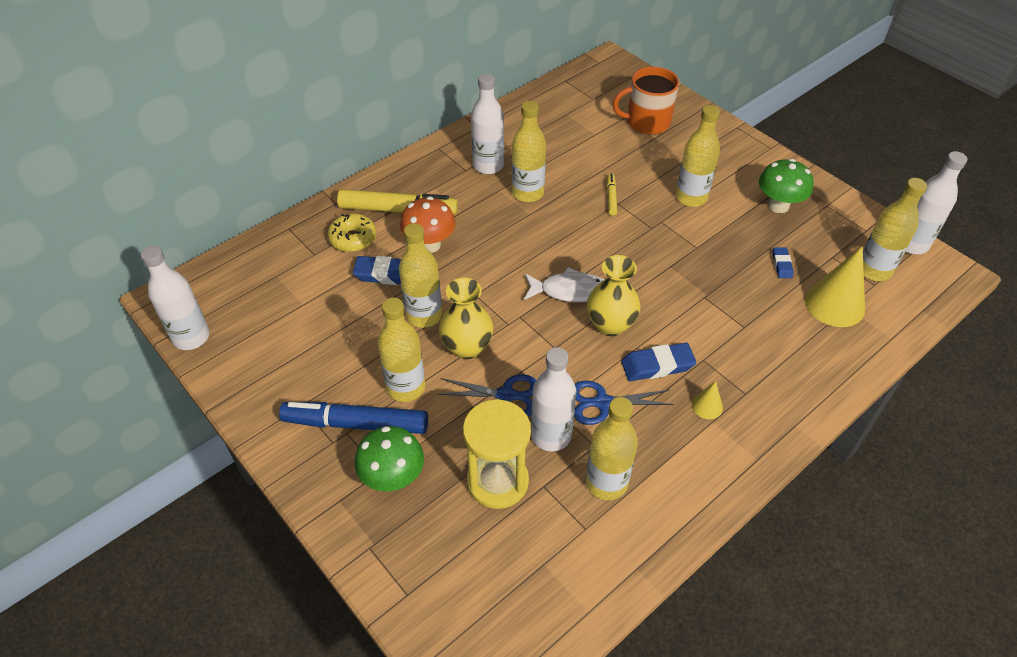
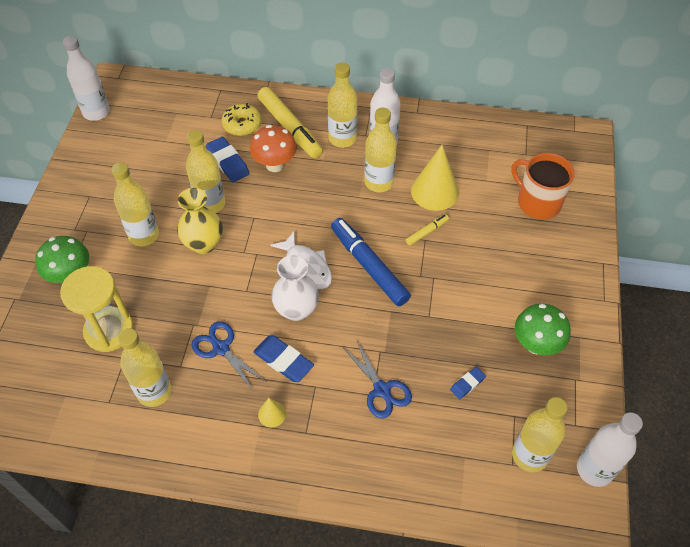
camera: 50 degrees right, 5 degrees up
blue marker [279,402,428,434] -> blue marker moved to [331,218,411,306]
blue scissors [437,374,536,417] -> blue scissors moved to [343,339,412,418]
white bottle [531,347,577,451] -> none
yellow vase [587,255,640,336] -> white vase [271,255,319,321]
yellow bottle [676,105,720,207] -> yellow bottle moved to [328,62,357,148]
yellow cone [805,246,865,327] -> yellow cone moved to [411,145,459,211]

